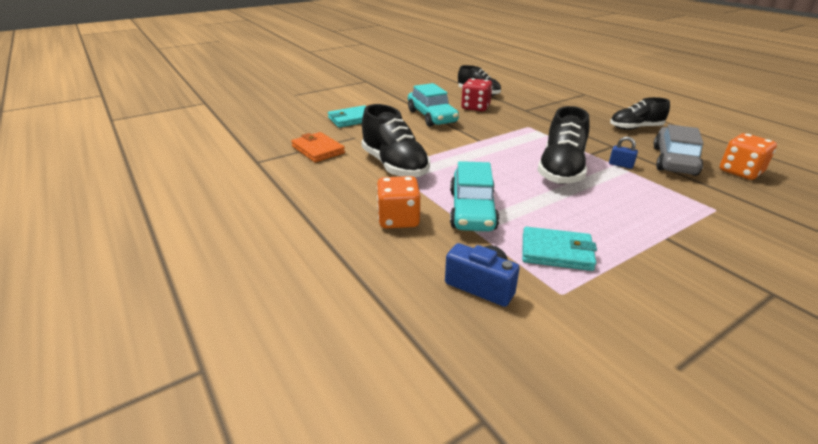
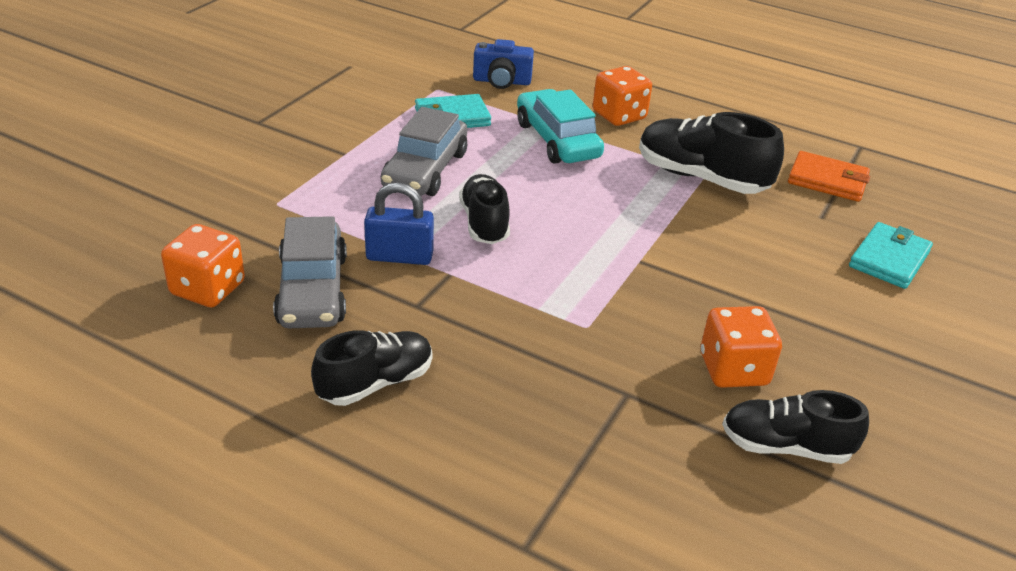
camera: 150 degrees right, 5 degrees up
turquoise car [408,83,459,127] -> none
red dice [461,78,492,111] -> orange dice [701,306,782,388]
black shoe [537,106,590,184] -> black shoe [459,174,510,244], size x0.67
blue padlock [609,137,638,169] -> blue padlock [364,183,434,265], size x1.71
none -> grey car [381,107,467,196]

